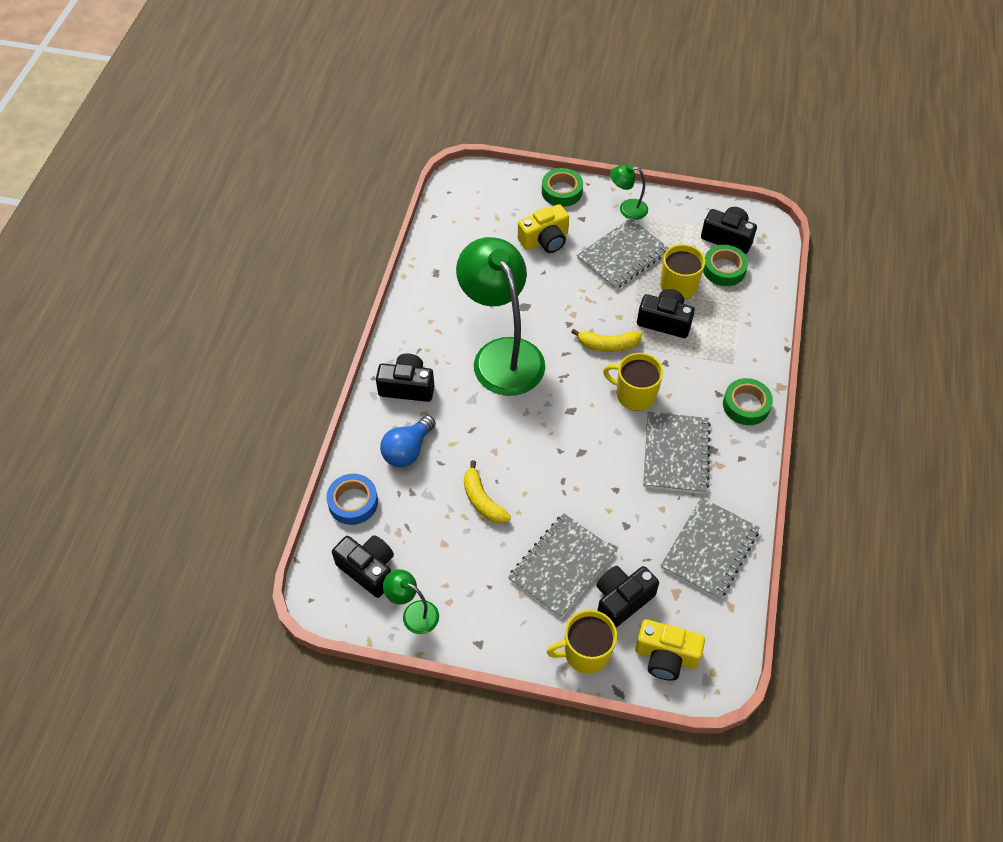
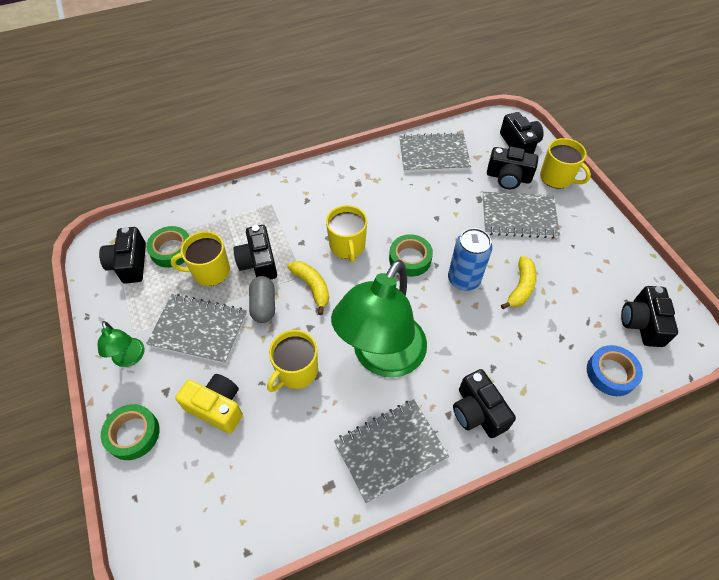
camera: 125 degrees left, 0 degrees up
blue light bulb [380,415,436,467] -> none
green lamp [383,569,439,634] -> none
yellow camera [635,619,705,681] -> black camera [500,112,544,154]
grey notebook [643,412,711,494] -> grey notebook moved to [334,399,449,504]
green tape [723,378,773,425] -> green tape moved to [389,234,433,277]
none -> grey capsule [249,276,275,323]
none -> yellow mug [267,330,318,392]
none -> blue can [448,228,492,291]

